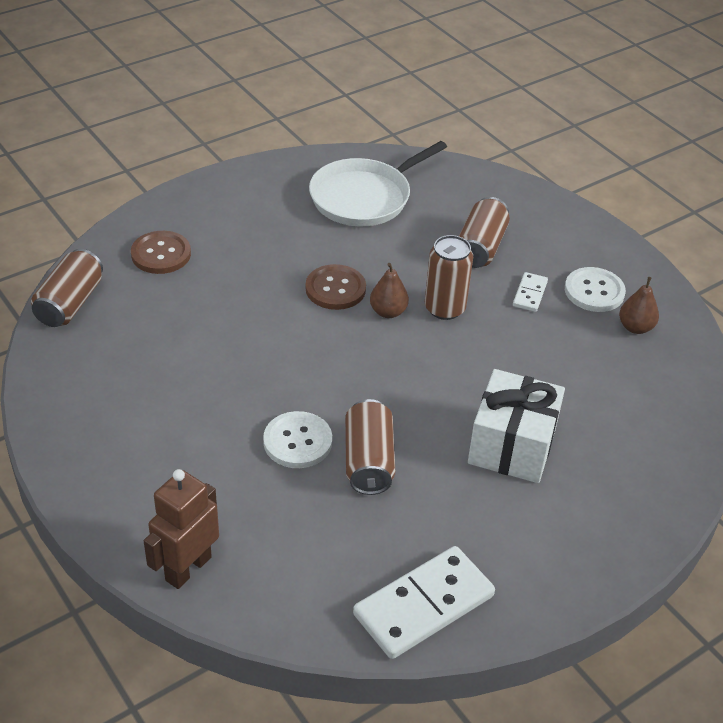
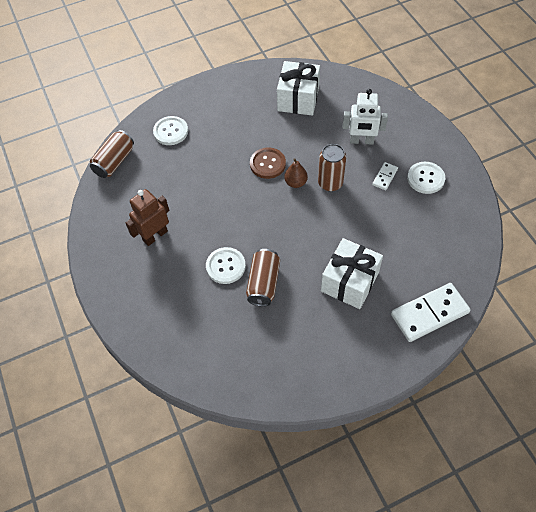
camera: 15 degrees right, 15 degrees up
brown button [131,231,191,274] -> white button [153,116,188,145]
brown robot [144,469,219,589] -> brown robot moved to [126,189,169,246]
white pan [309,141,447,226] -> white gift [277,61,320,116]
white domino [353,546,495,659] -> white domino moved to [391,283,470,342]
brown can [459,197,510,268] -> white robot [343,89,388,145]
brown pear [619,277,659,334] -> none

